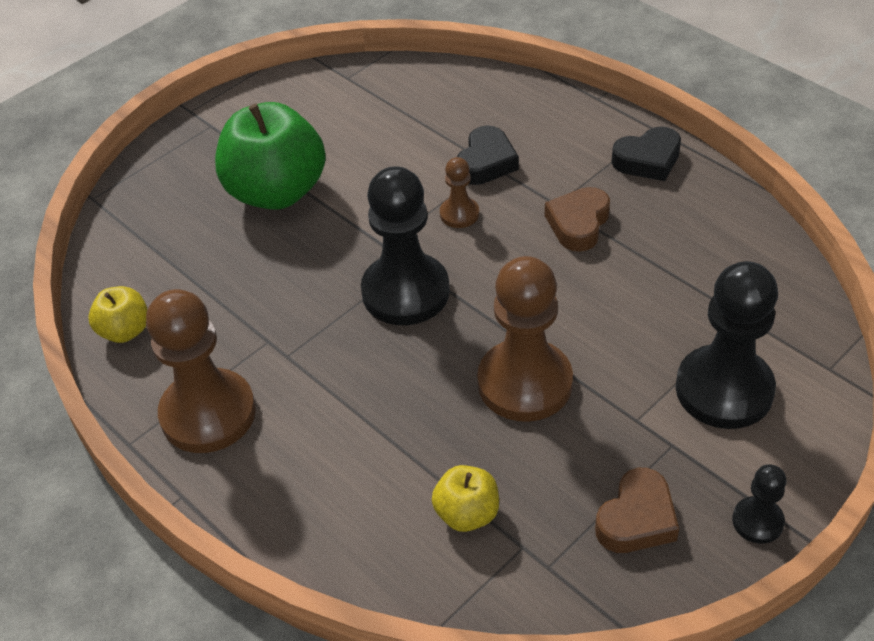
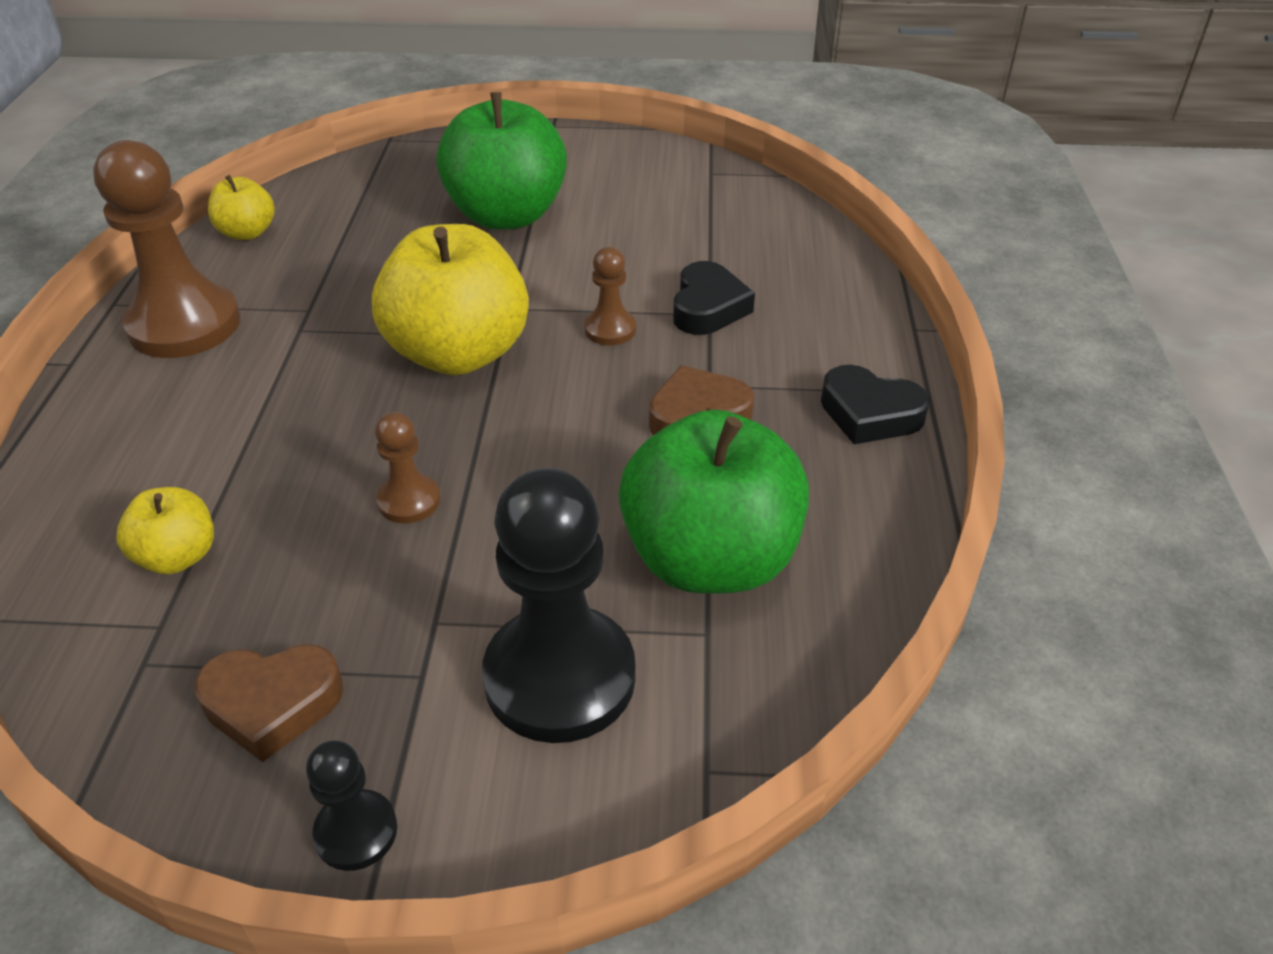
camera: 45 degrees right, 5 degrees down
black pawn [361,166,450,325] -> yellow apple [372,224,529,375]
black heart [457,125,519,185] -> black heart turned 60 degrees counterclockwise [673,261,755,335]
brown pawn [477,256,573,422] -> brown pawn [375,412,440,523], size x0.48
none -> green apple [619,410,809,594]

